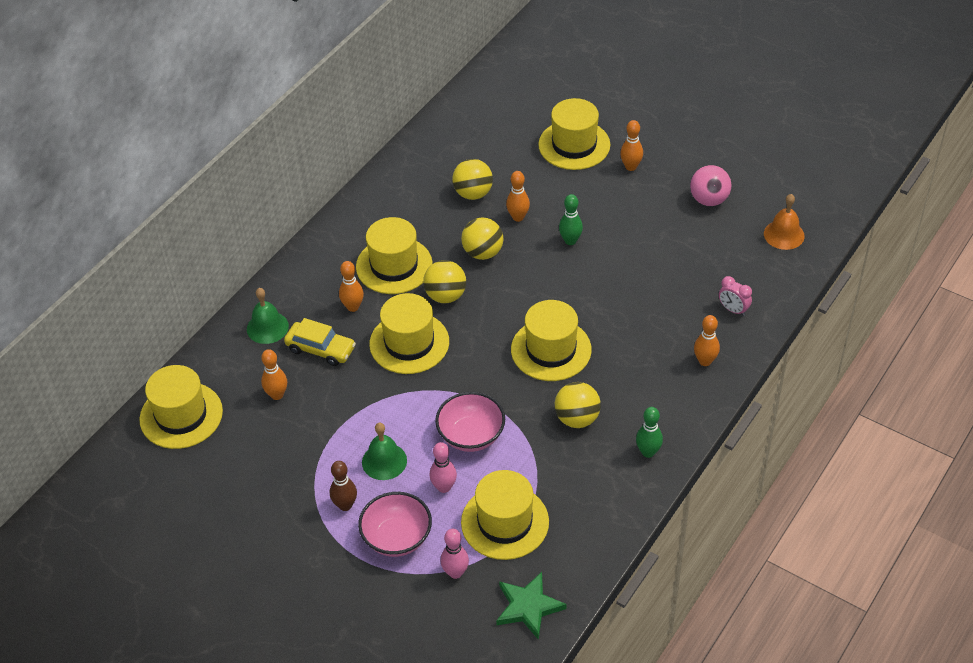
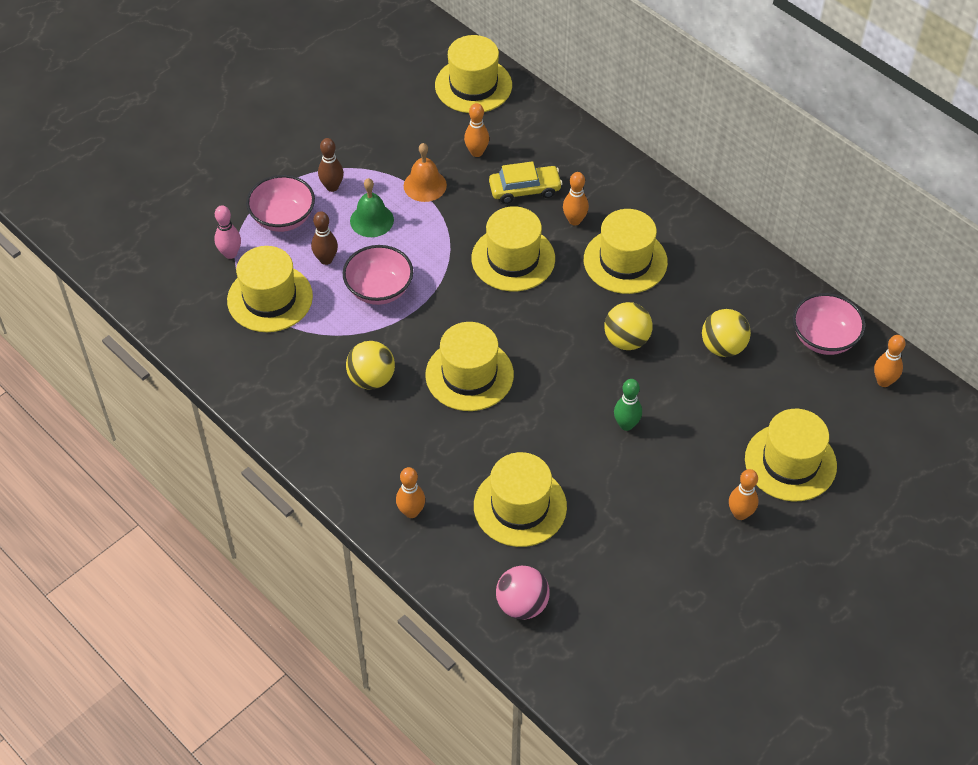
camera: 100 degrees right, 5 degrees up
green bell [247,288,289,344] -> none
yellow car [284,318,356,366] -> yellow car turned 135 degrees counterclockwise [489,161,562,204]
yellow ball [423,260,466,303] -> none
pink bowling pin [430,442,457,493] -> brown bowling pin [311,211,338,265]
green star [496,572,567,640] -> none
orange bowling pin [506,171,530,222] -> orange bowling pin moved to [874,335,906,387]
green bowling pin [636,407,663,458] -> none
pink ball [690,165,731,206] -> pink ball moved to [496,566,550,620]
pink clock [719,276,752,316] -> none
orange bell [764,194,805,250] -> orange bell moved to [404,143,447,202]
none -> yellow hat [474,452,567,547]
none -> pink bowl [792,293,865,355]

